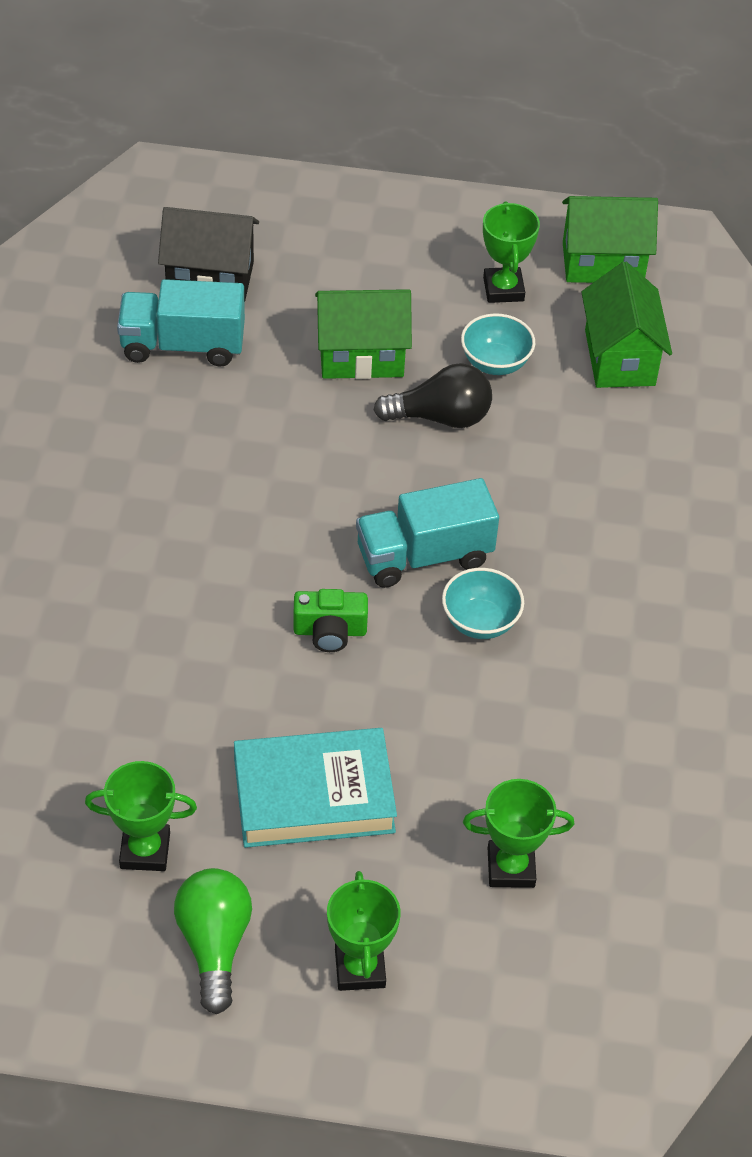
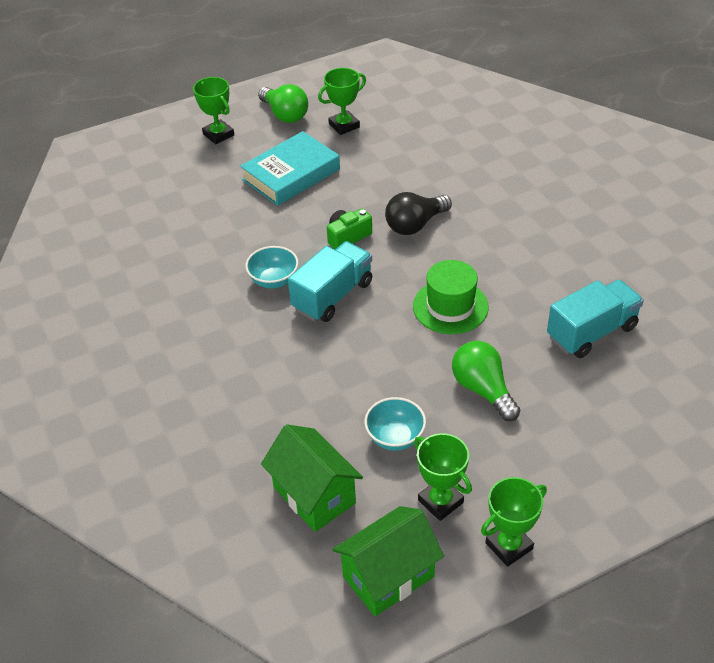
camera: 150 degrees right, 5 degrees down
black house [158,207,259,302] -> none
green house [315,289,412,379] -> green light bulb [452,341,520,421]
black light bulb [374,363,492,428] -> black light bulb moved to [385,192,452,235]
green trophy [463,779,574,888] -> green trophy moved to [481,477,547,567]
none -> green hat [413,260,489,334]

